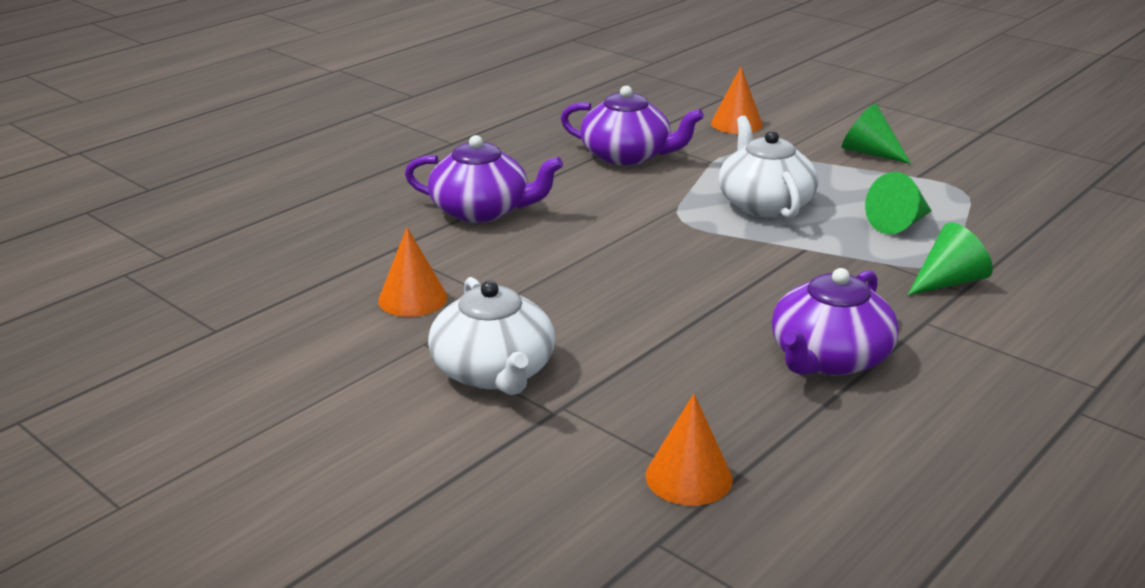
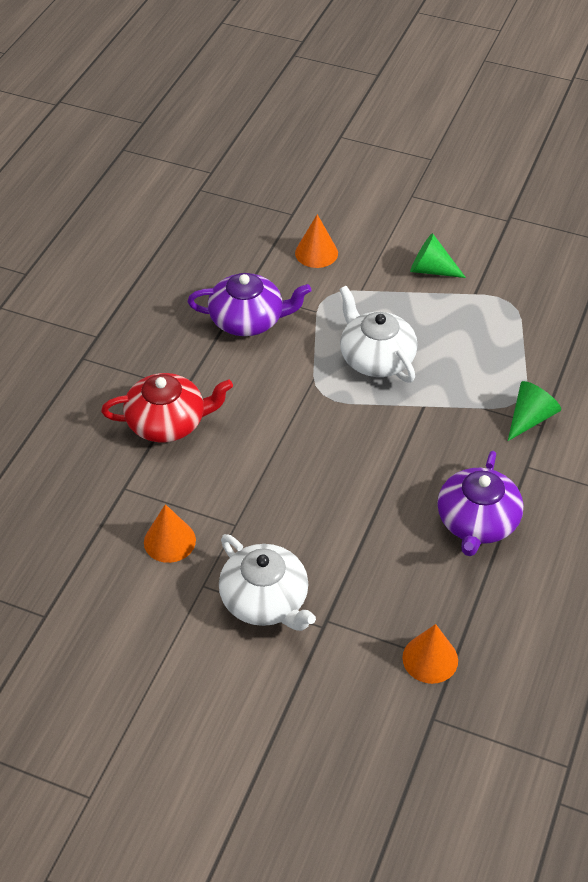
camera: 20 degrees left, 20 degrees up
purple teapot [405,135,563,223] -> red teapot [101,373,233,442]
green cone [865,172,932,234] -> none

